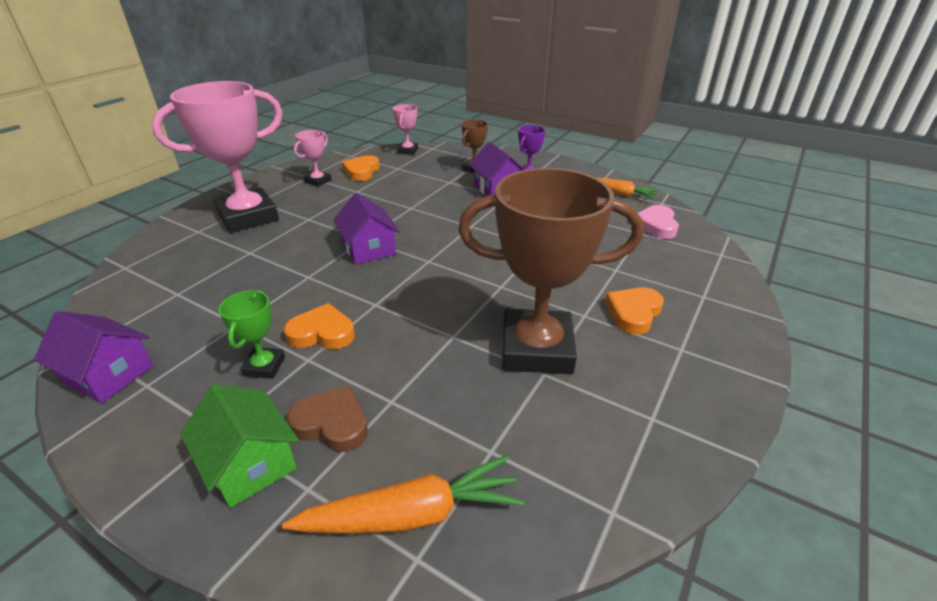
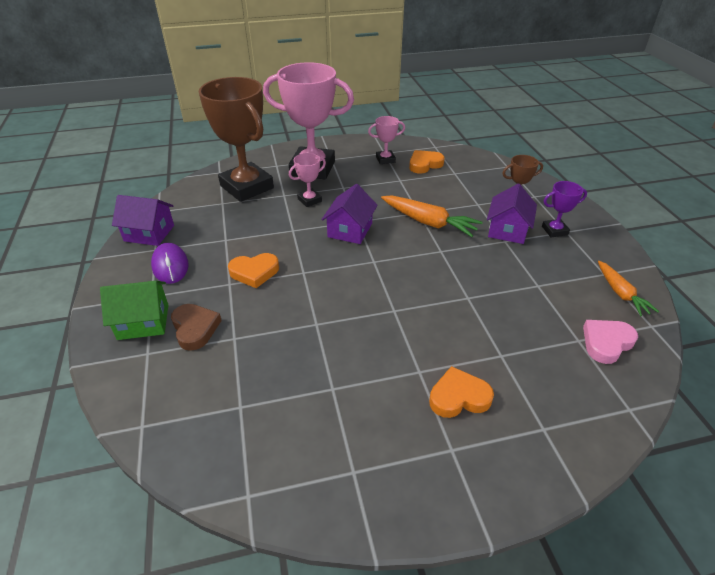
camera: 45 degrees right, 5 degrees up
purple house [34,311,153,403] -> purple house turned 60 degrees counterclockwise [112,195,174,246]
green house [180,384,299,508] -> green house turned 75 degrees clockwise [100,281,168,340]
green trophy [218,290,285,379] -> none
orange carrot [282,455,524,534] -> orange carrot moved to [381,196,483,237]
orange heart [284,303,355,350] -> orange heart turned 120 degrees clockwise [228,253,279,288]
pink trophy [393,104,418,155] -> pink trophy moved to [289,153,326,207]
brown trophy [458,168,644,374] -> brown trophy moved to [199,77,274,202]
none -> purple mouse [151,243,189,284]

